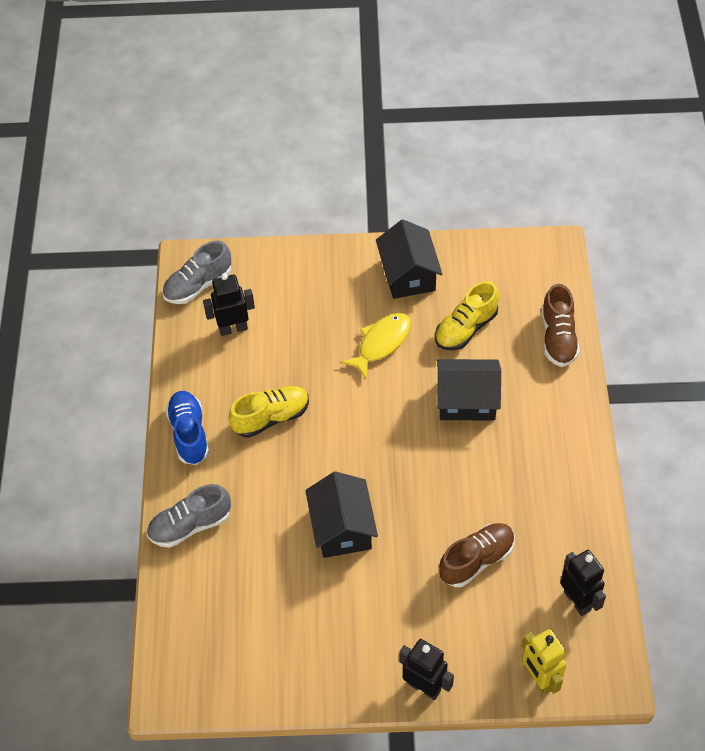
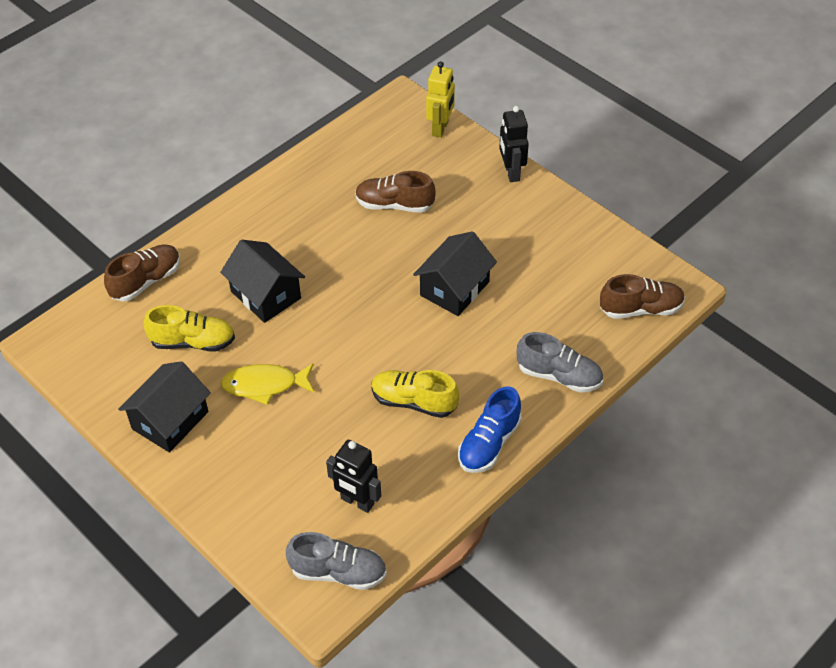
camera: 135 degrees left, 5 degrees down
black robot [560,550,606,616] -> none
none -> brown shoe [600,274,685,319]

